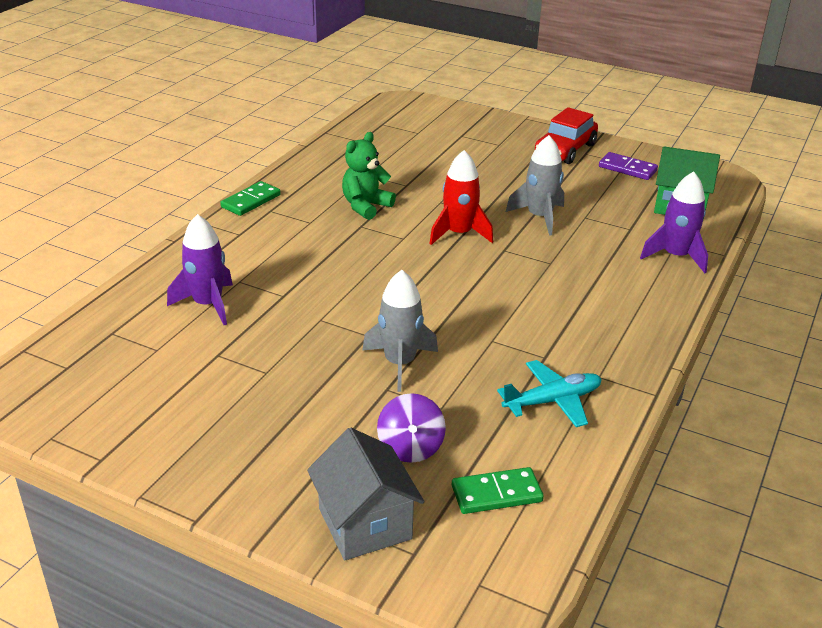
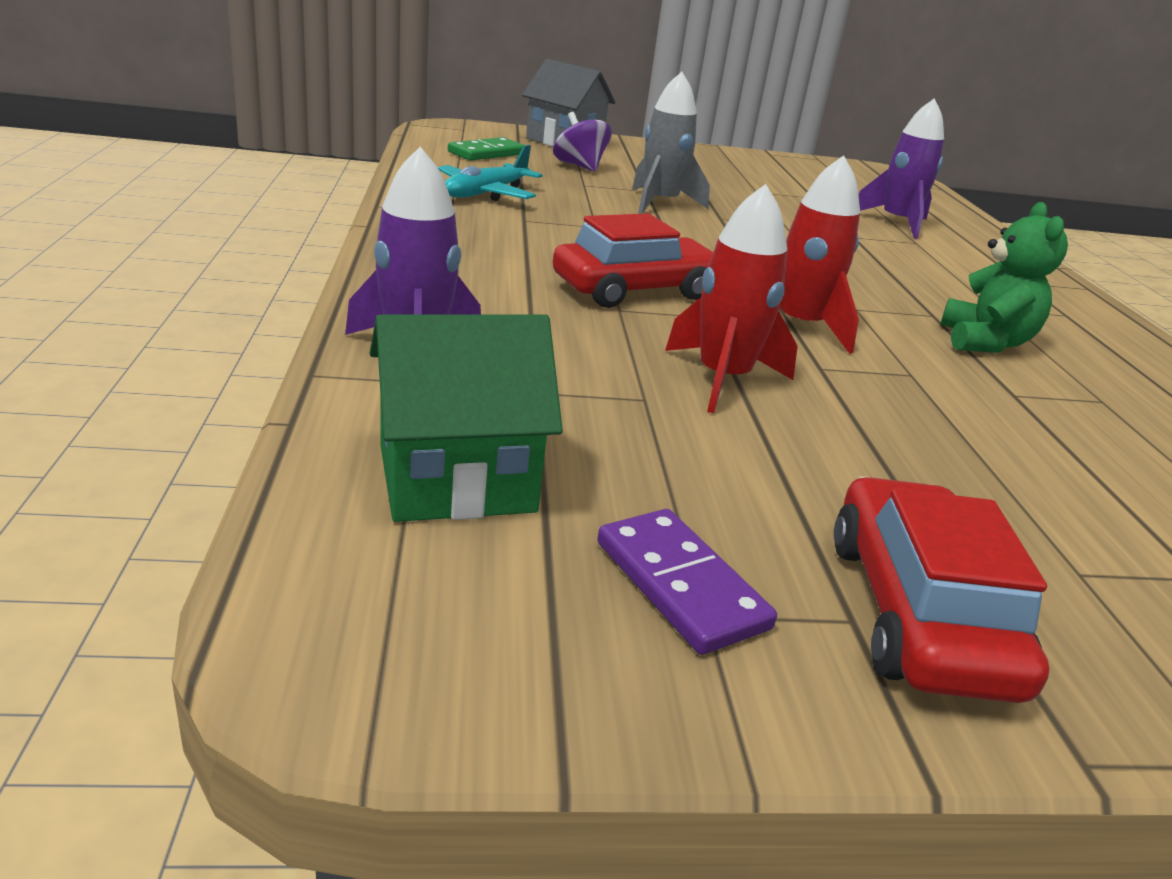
camera: 145 degrees right, 5 degrees down
green domino [220,181,281,216] -> none
grey rocket [506,135,564,236] -> red rocket [665,184,798,413]
purple domino [599,152,658,180] -> purple domino turned 60 degrees clockwise [597,509,777,655]
none -> red car [553,213,713,308]

